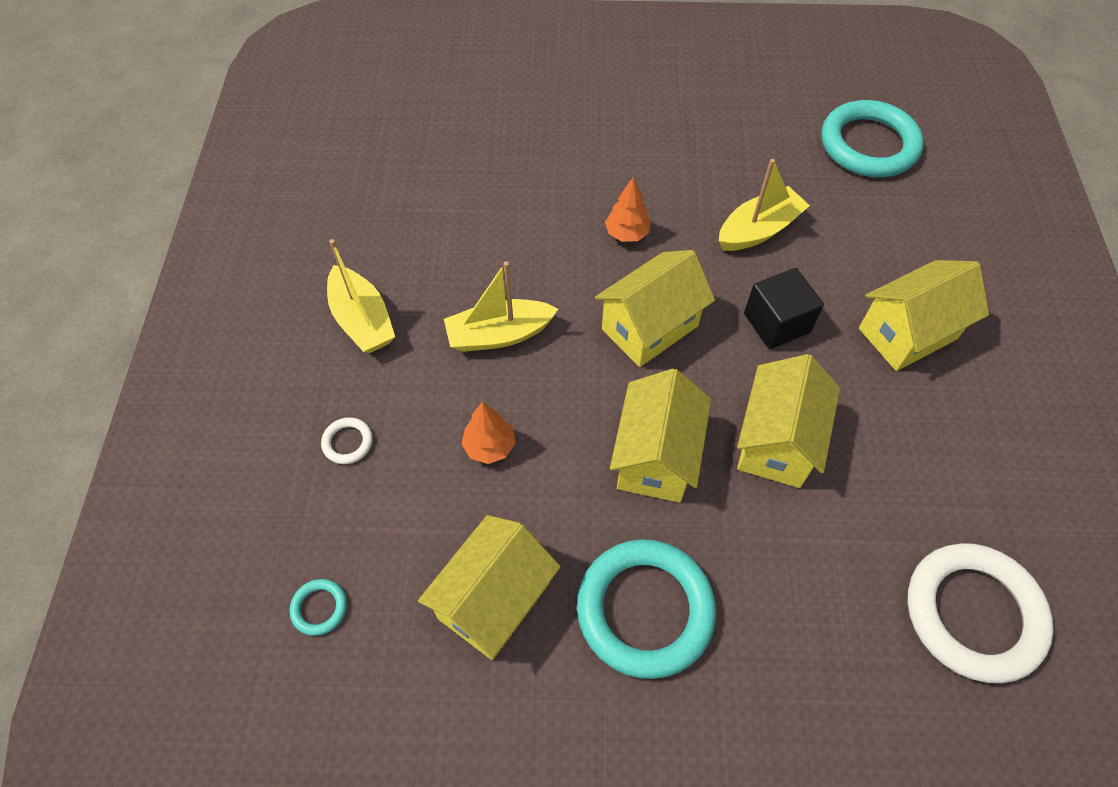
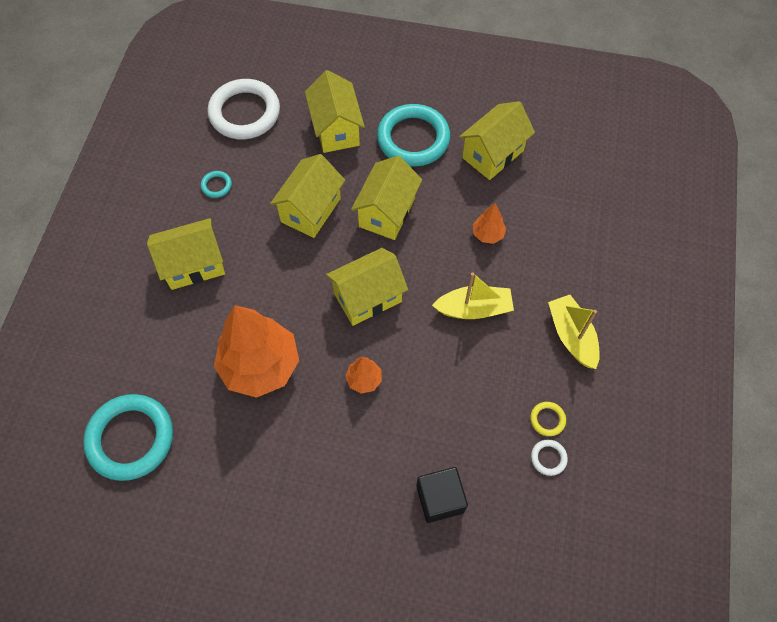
camera: 170 degrees left, 5 degrees up
turquoise ring [290,579,347,636] -> turquoise ring moved to [201,171,232,198]
white ring [321,417,373,464] -> white ring moved to [531,440,568,476]
yellow boat [719,159,810,251] -> orange tree [214,305,299,398]
black cube [744,268,824,349] -> black cube moved to [416,467,468,523]
none -> yellow house [305,70,365,153]
none -> yellow ring [530,402,566,436]

